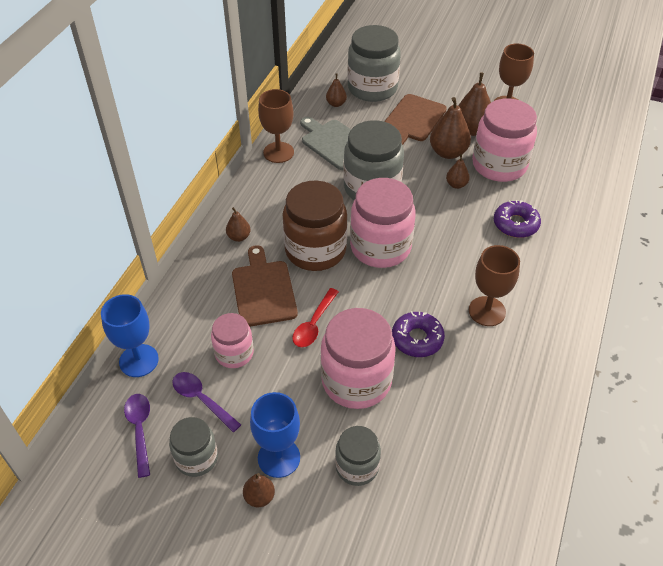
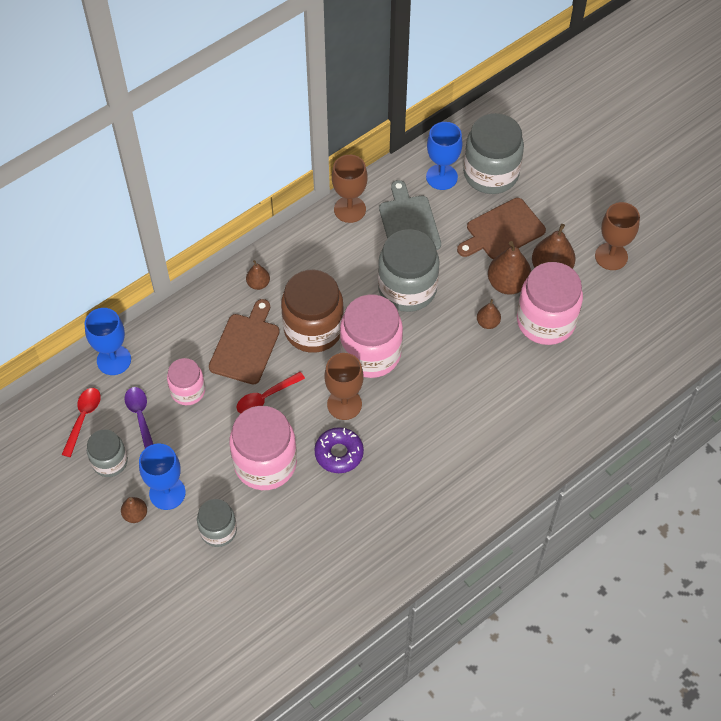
camera: 30 degrees right, 10 degrees up
purple spoon [124,394,150,478] -> red spoon [62,388,101,457]
brown pear [326,74,347,107] -> blue goblet [426,122,463,190]
brown goblet [469,245,520,326] -> brown goblet moved to [324,353,364,420]
purple donut [494,200,541,238] -> none

